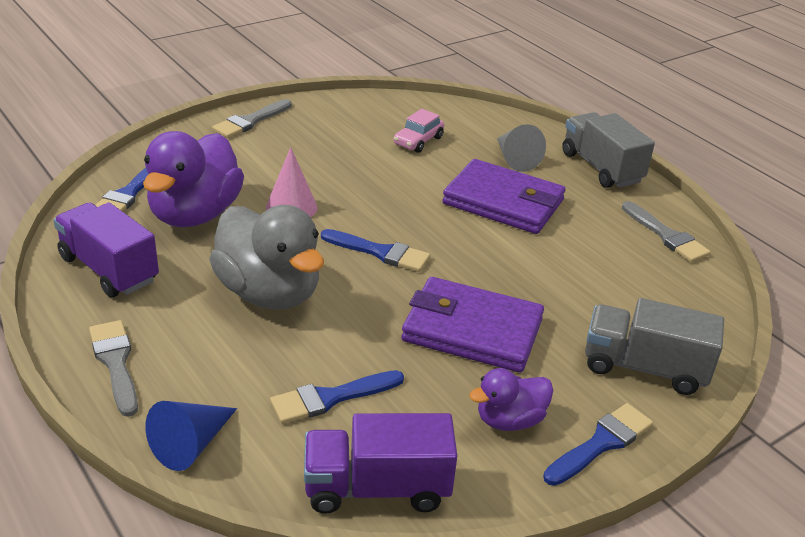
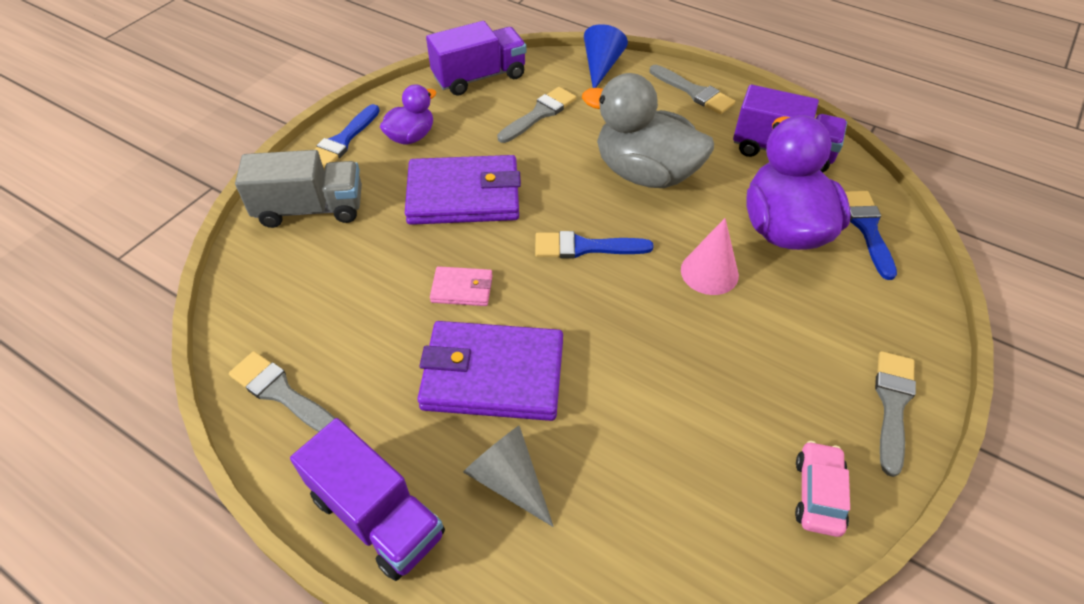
camera: 160 degrees right, 15 degrees up
blue brush [270,370,404,424] -> grey brush [497,87,576,143]
pink car [394,109,444,153] -> pink car moved to [795,441,850,537]
grey truck [562,112,655,188] -> purple truck [290,418,445,581]
none -> pink wallet [430,266,493,306]

